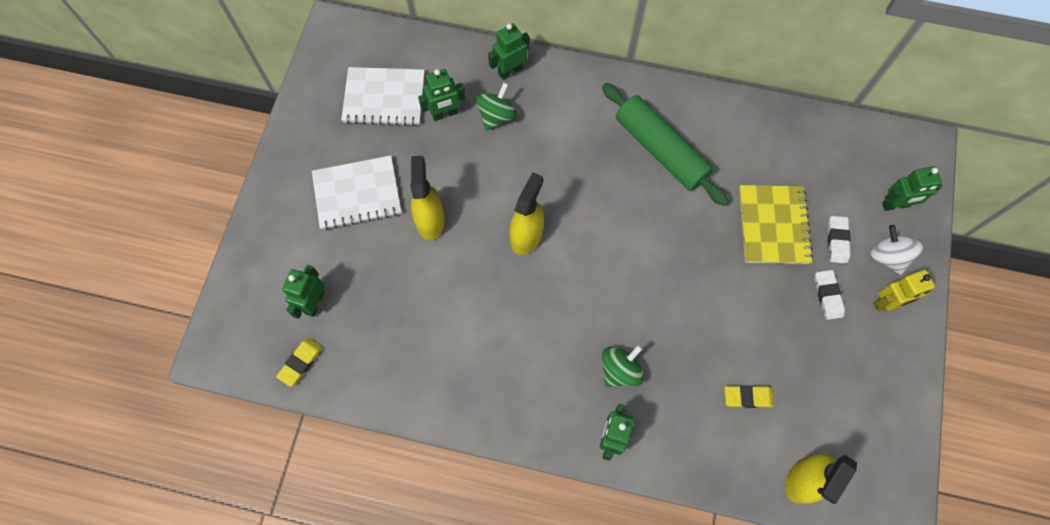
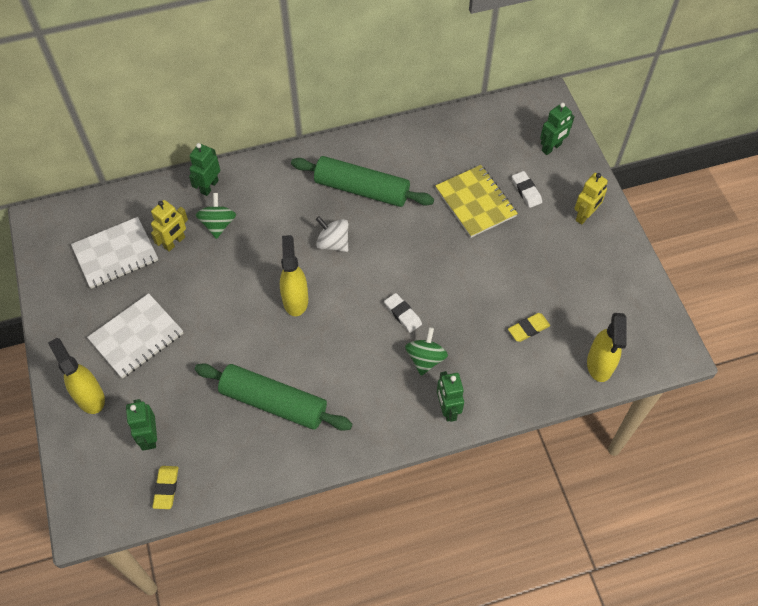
camera: 30 degrees left, 10 degrees down
yellow spray bottle [410,156,445,241] -> yellow spray bottle moved to [48,338,105,414]
green robot [418,69,466,121] -> yellow robot [151,200,188,252]
white eraser [814,270,845,320] -> white eraser moved to [384,293,422,333]
white spinning top [870,225,923,275] -> white spinning top moved to [316,216,349,252]
none -> green rolling pin [195,364,352,431]

